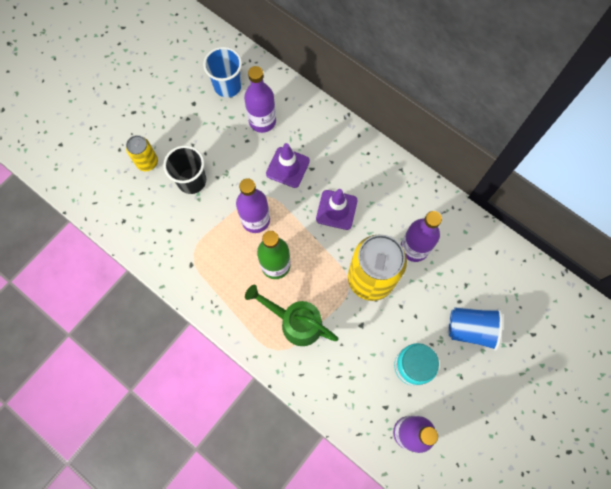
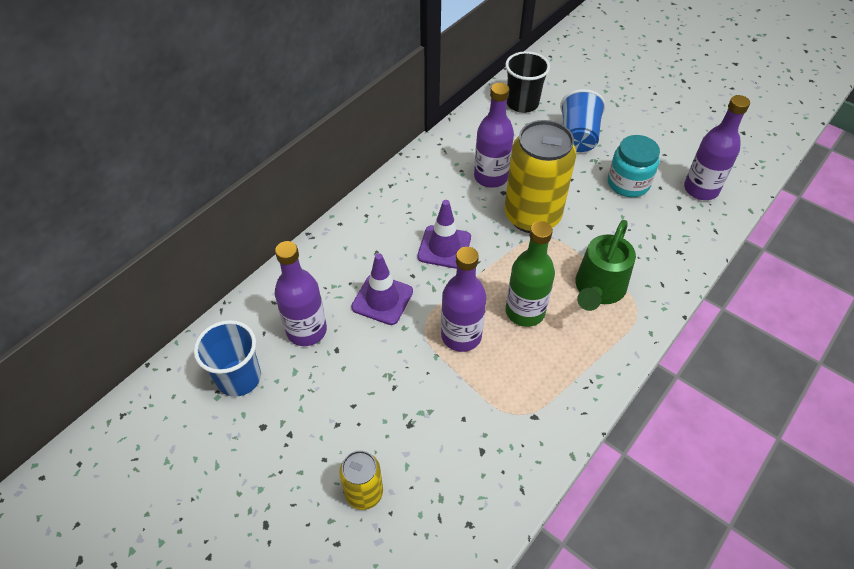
camera: 90 degrees left, 20 degrees down
black cup [163,145,206,194] -> black cup moved to [505,51,550,113]

